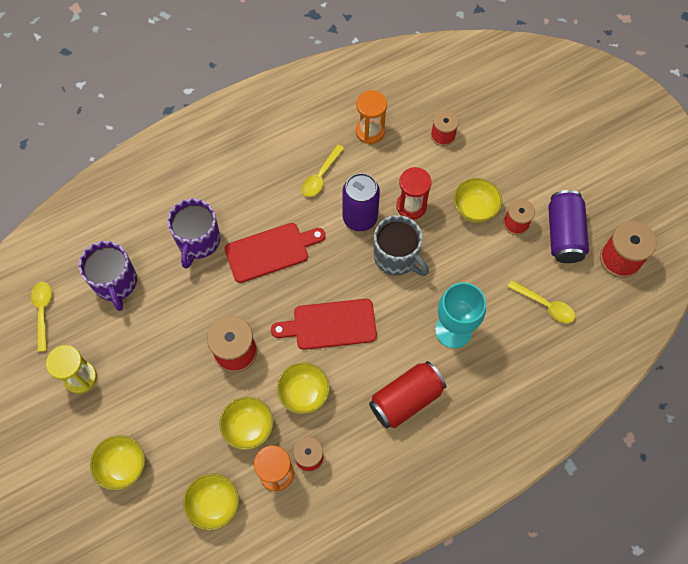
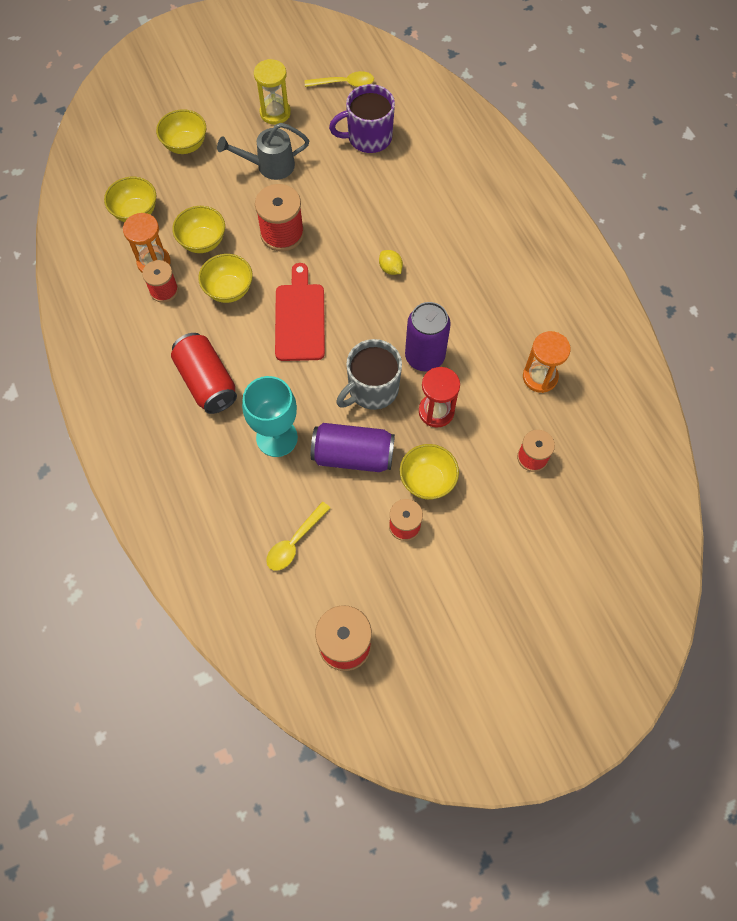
camera: 95 degrees right, 0 degrees up
purple mug [167,198,220,269] -> none
red cutting board [224,223,326,283] -> yellow lemon [379,250,403,275]
yellow spoon [302,145,345,197] -> none
purple can [548,190,589,263] -> purple can moved to [311,423,395,472]
none -> grey watering can [217,123,309,180]

